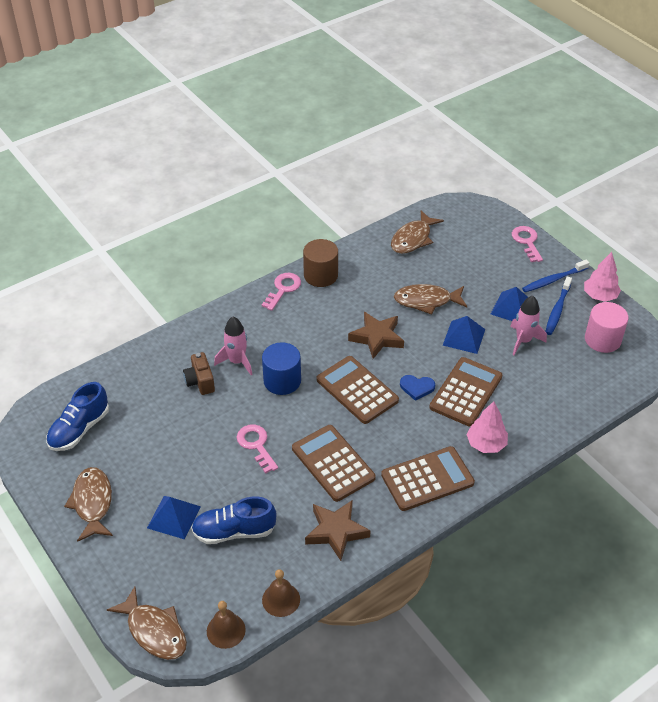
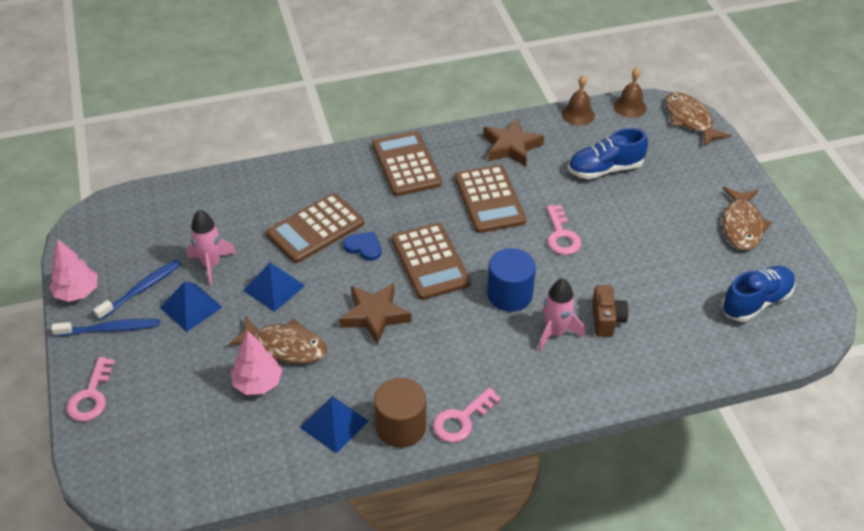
camera: 160 degrees left, 0 degrees up
blue pyramid [147,496,201,539] -> blue pyramid moved to [300,396,368,453]
blue shoe [191,496,277,544] -> blue shoe turned 150 degrees clockwise [568,128,648,179]
brown calculator [381,446,475,511] -> brown calculator turned 75 degrees clockwise [372,131,442,196]
brown fish [391,210,444,254] -> none
pink tree [466,401,508,453] -> pink tree moved to [231,331,282,395]
pink cylinder [585,302,629,353] -> none

